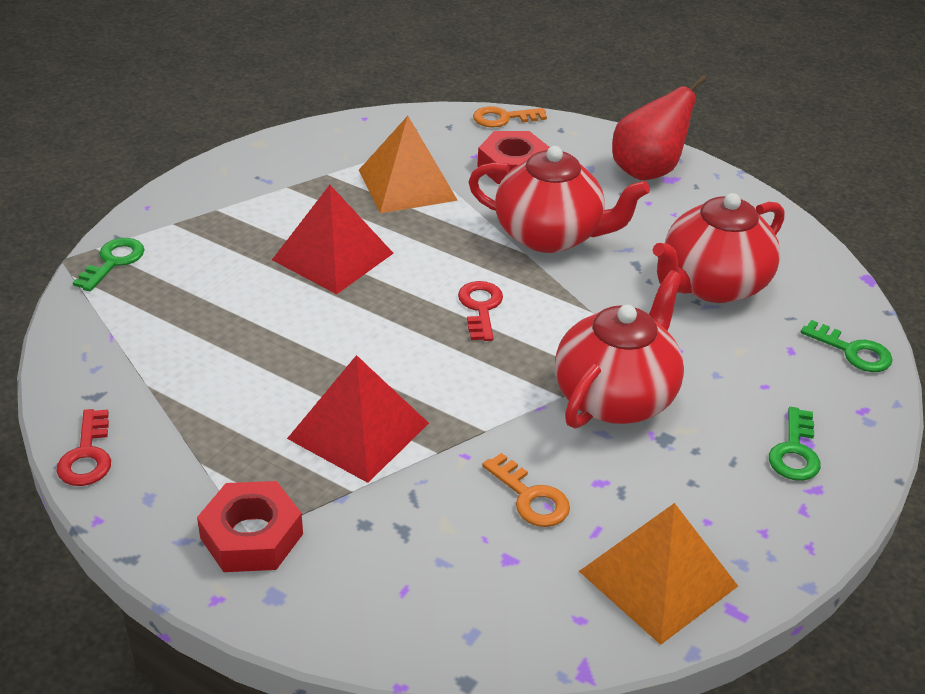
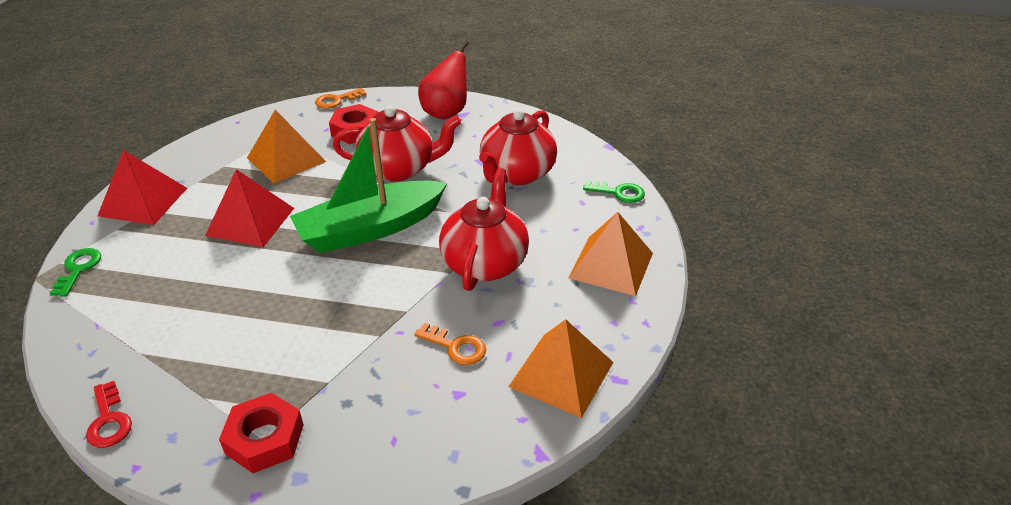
camera: 20 degrees left, 0 degrees up
red pyramid [287,355,429,483] -> red pyramid moved to [98,150,187,225]
red key [458,281,503,341] -> green boat [290,118,447,253]
green key [769,407,821,481] -> orange pyramid [569,212,653,296]

